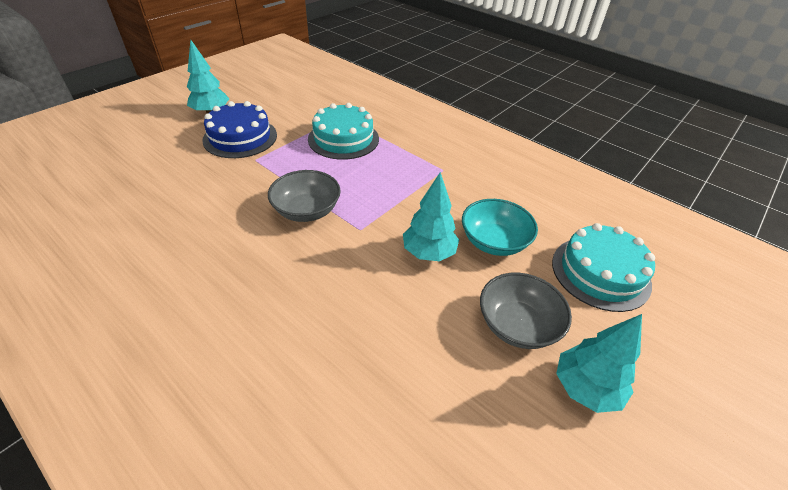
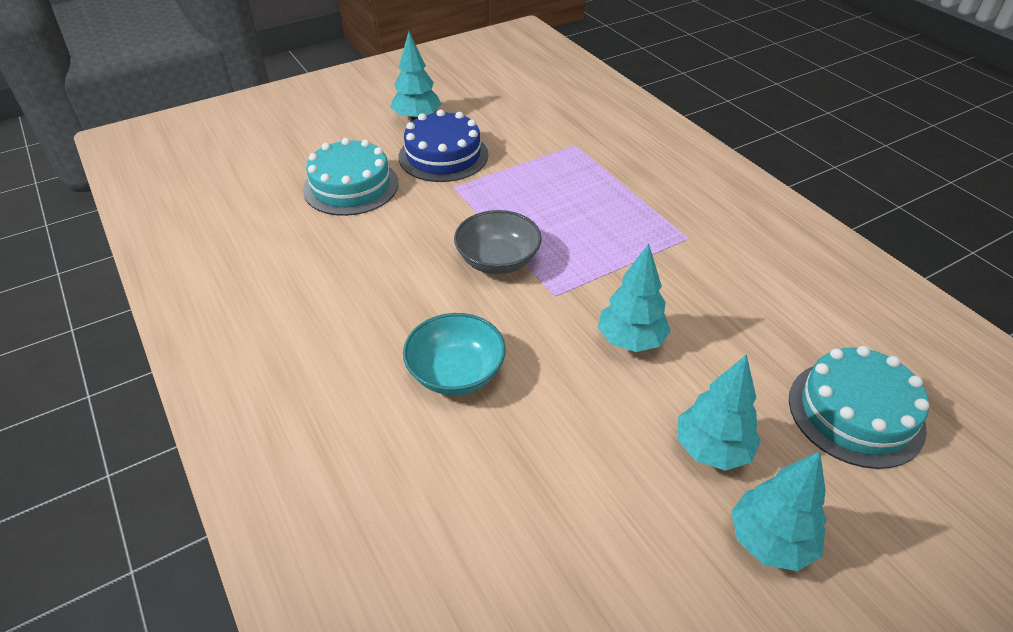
camera: 20 degrees right, 0 degrees up
turquoise cake [308,103,379,160] -> turquoise cake moved to [303,138,399,216]
turquoise bowl [462,199,538,256] -> turquoise bowl moved to [403,313,506,395]
grey bowl [480,273,572,349] -> turquoise tree [677,354,761,471]

